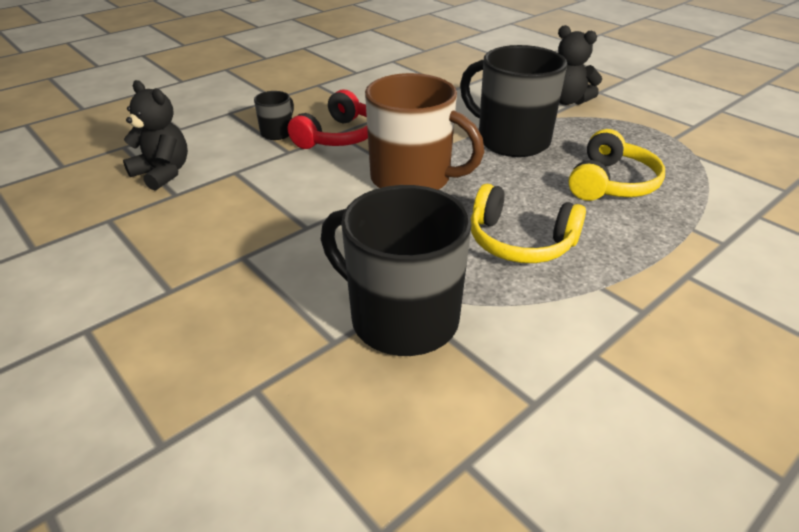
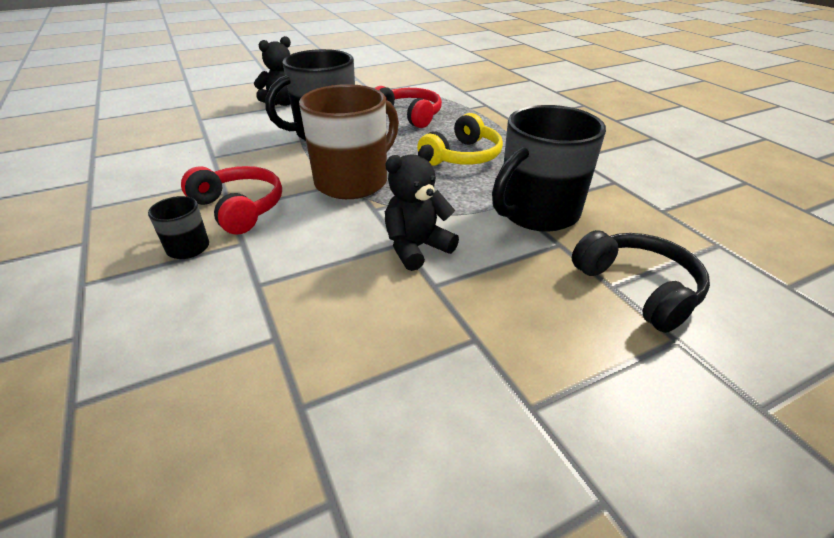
camera: 75 degrees left, 0 degrees up
black teddy bear [123,80,188,191] -> black teddy bear moved to [385,145,459,271]
yellow headphones [568,129,665,201] -> red headphones [374,86,442,128]
none -> black headphones [572,230,710,333]

